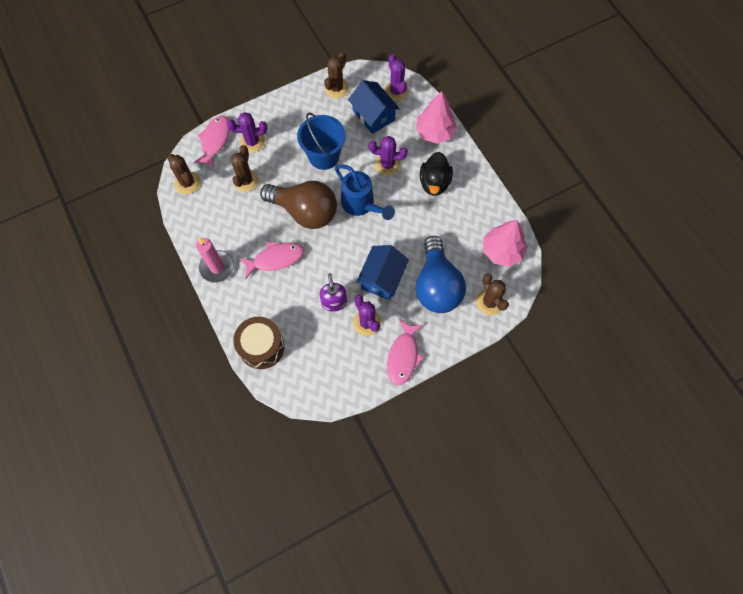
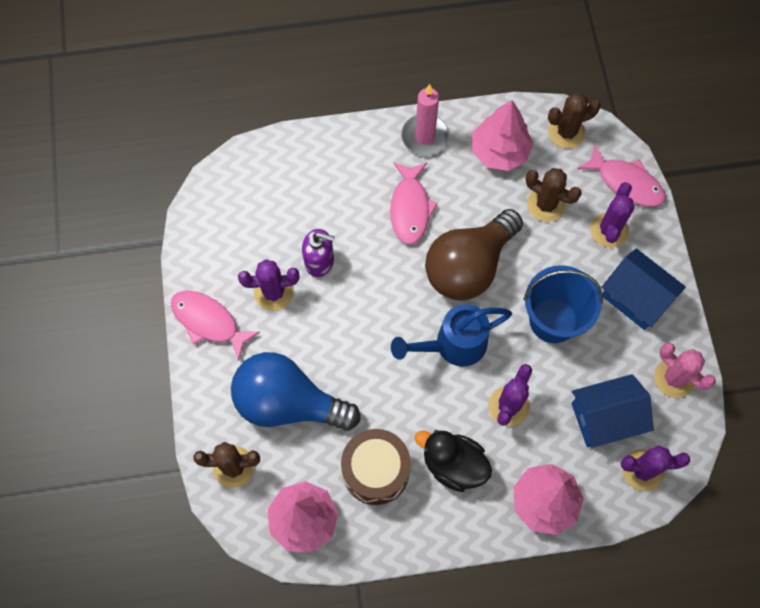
camera: 110 degrees right, 0 degrees up
brown drum [233,317,285,369] -> brown drum moved to [341,429,411,505]
brown cactus [324,52,349,98] -> pink cactus [654,342,716,398]
blue house [356,245,409,300] -> blue house moved to [601,248,686,330]
none -> pink tree [472,100,533,171]

